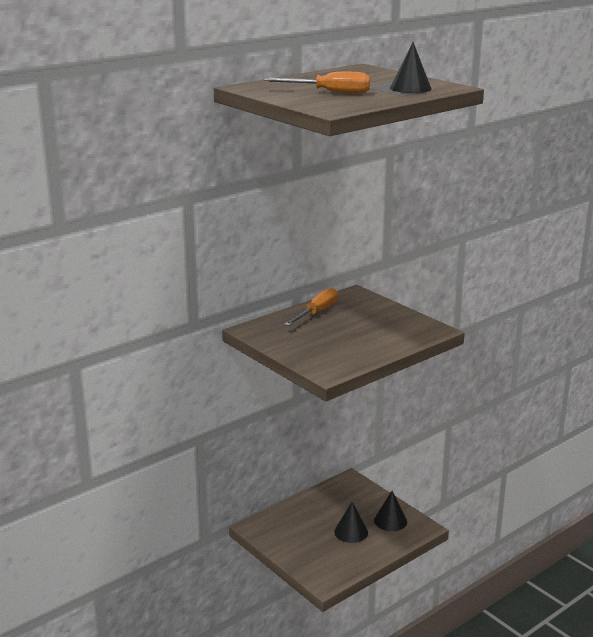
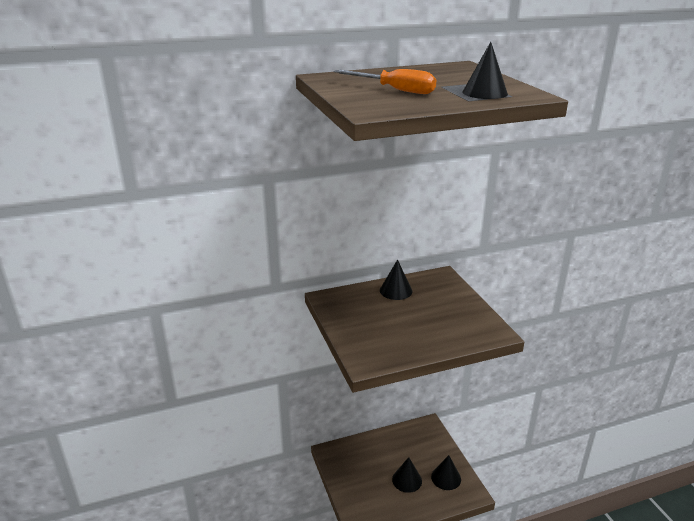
camera: 20 degrees right, 5 degrees up
orange screwdriver [284,288,338,326] -> black cone [380,259,412,300]

